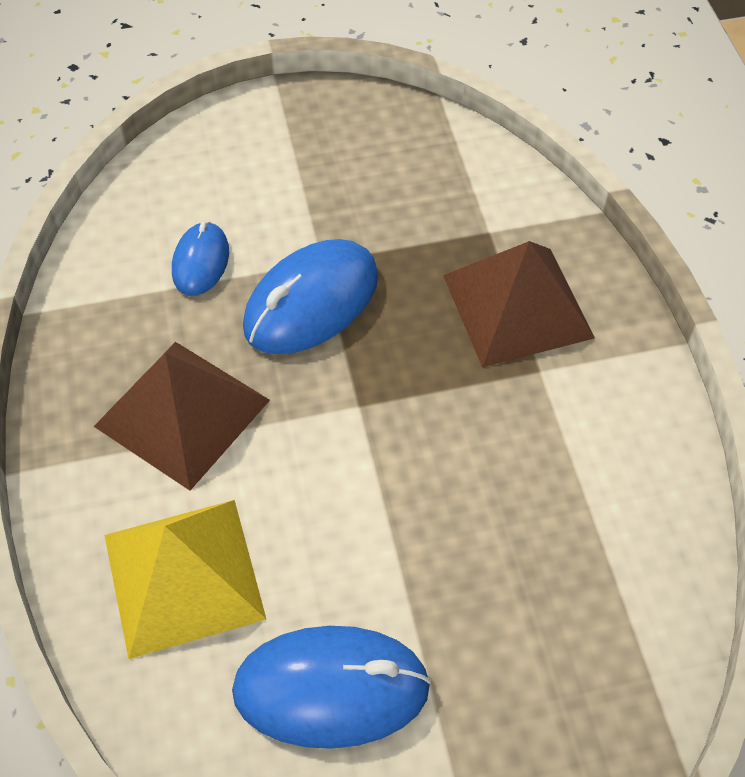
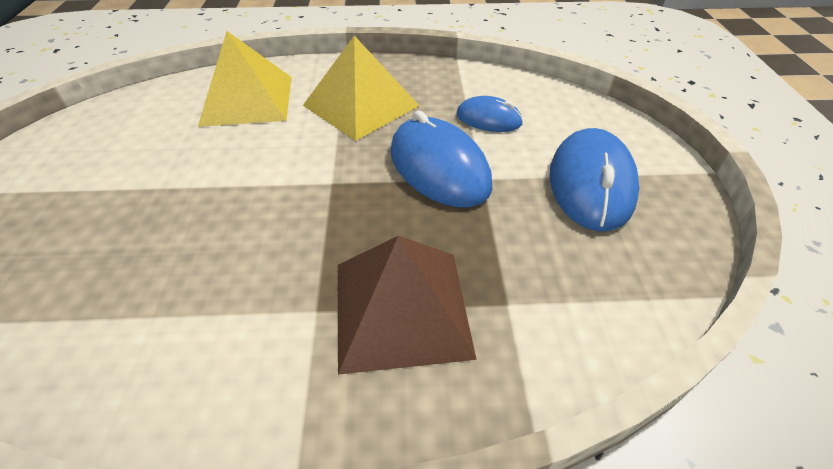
camera: 100 degrees right, 10 degrees down
brown pyramid [94,342,270,491] -> yellow pyramid [303,36,420,141]
blue mouse [232,626,431,749] -> blue mouse moved to [549,128,639,231]

